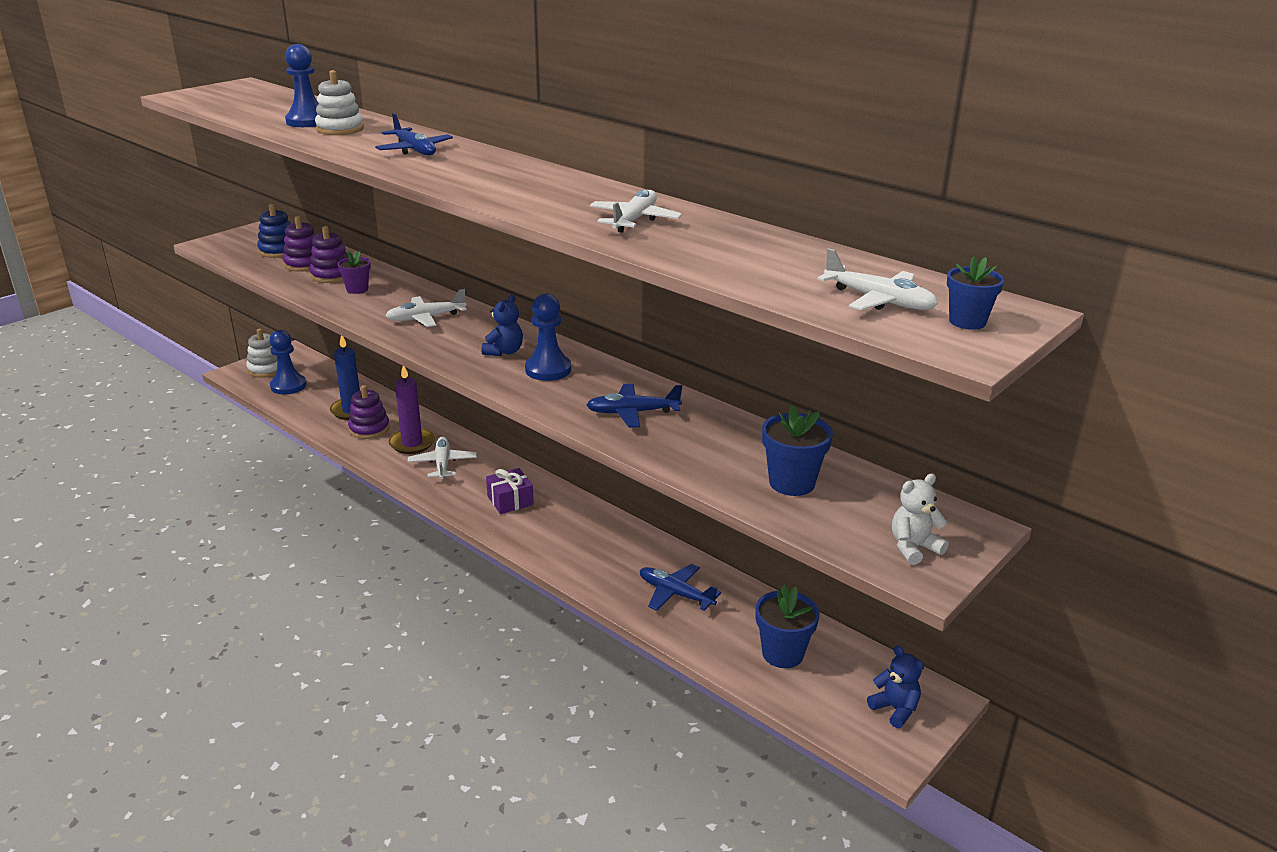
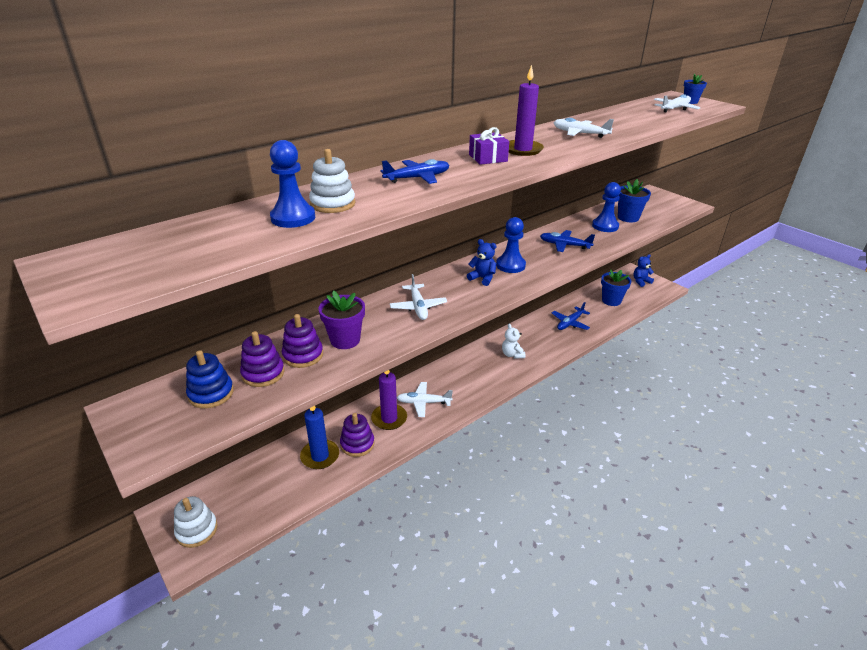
camera: 80 degrees left, 5 degrees up
blue pawn [269,330,307,395] -> blue pawn moved to [592,182,621,232]
purple flower pot [337,251,371,294] -> purple flower pot [319,290,365,349], size x1.55
purple gift [486,468,534,514] -> purple gift moved to [469,127,509,165]
blue plane [586,384,682,428] -> blue plane turned 105 degrees clockwise [540,230,595,252]
white teddy bear [892,473,949,565] -> white teddy bear moved to [502,324,525,359]
none -> purple candle [509,65,544,156]

